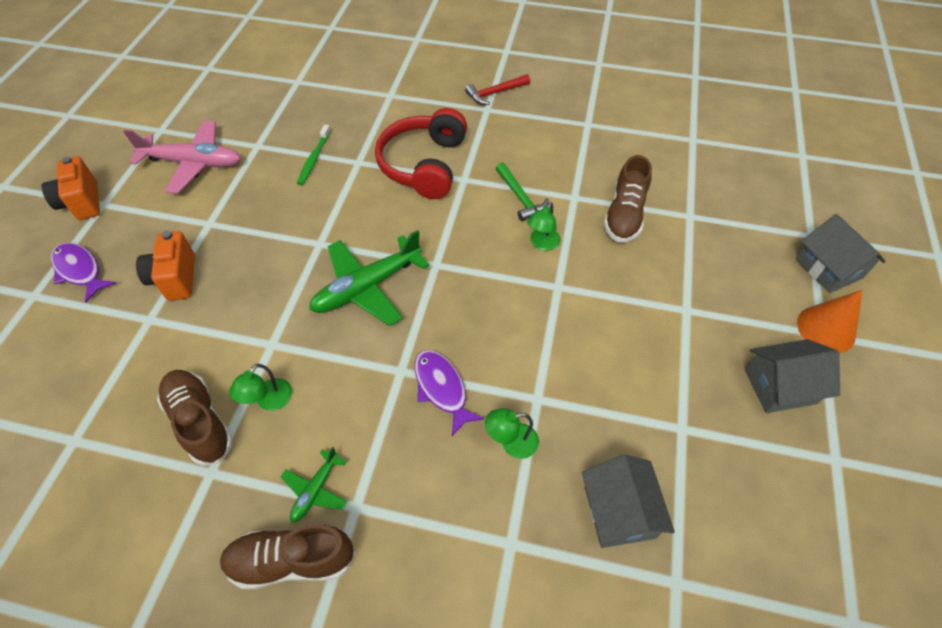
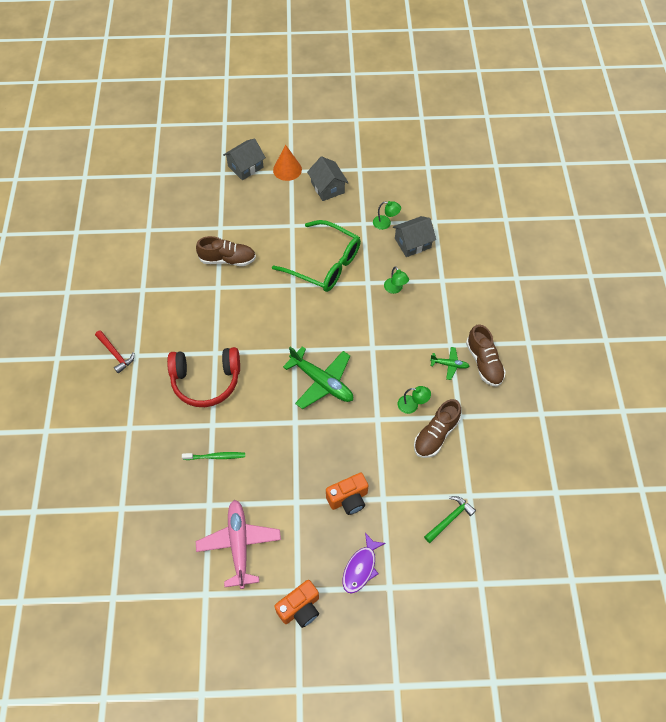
camera: 105 degrees left, 5 degrees up
purple fish [415,350,485,436] -> none
green hammer [496,163,549,221] -> green hammer moved to [424,496,476,543]
green lamp [527,202,561,251] -> green lamp moved to [373,201,401,230]
none -> green glasses [272,220,361,292]

